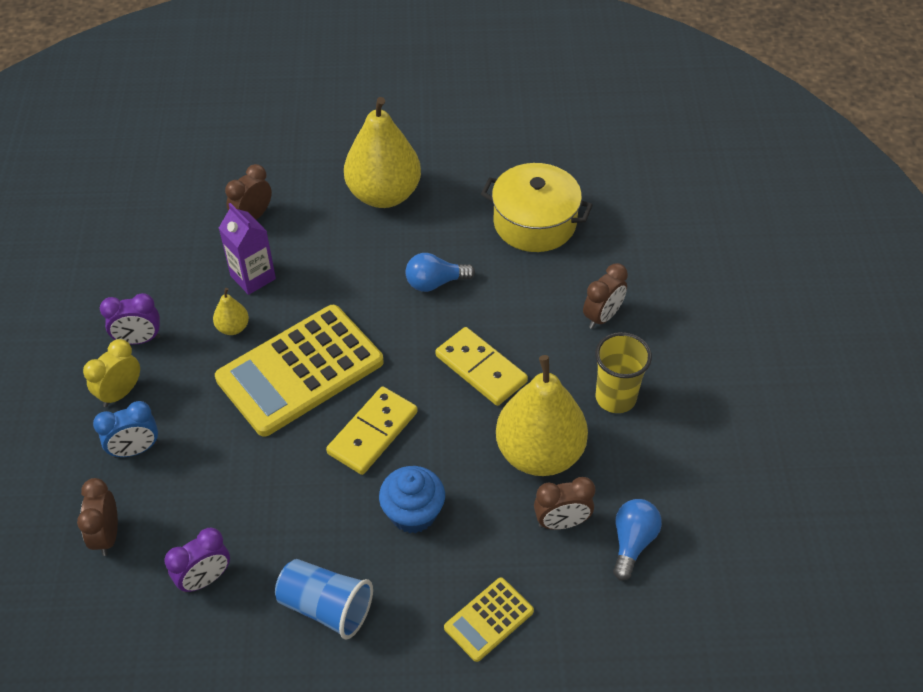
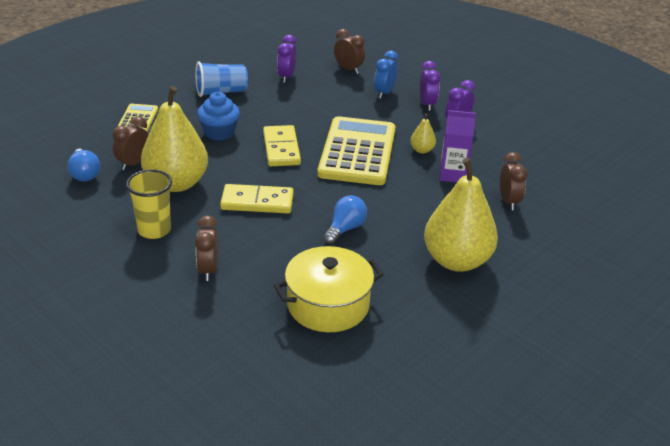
camera: 135 degrees right, 15 degrees down
yellow clock [83,339,140,407] -> purple clock [420,61,440,111]

